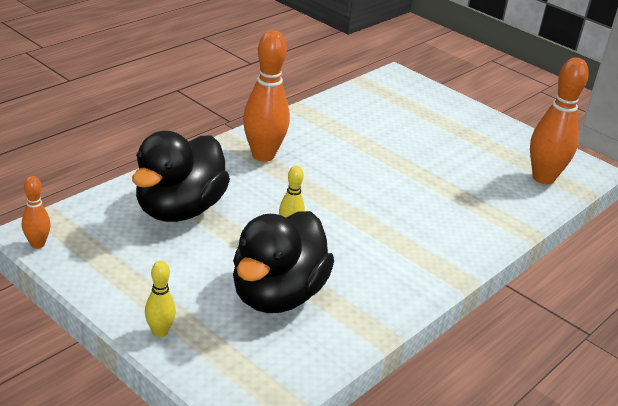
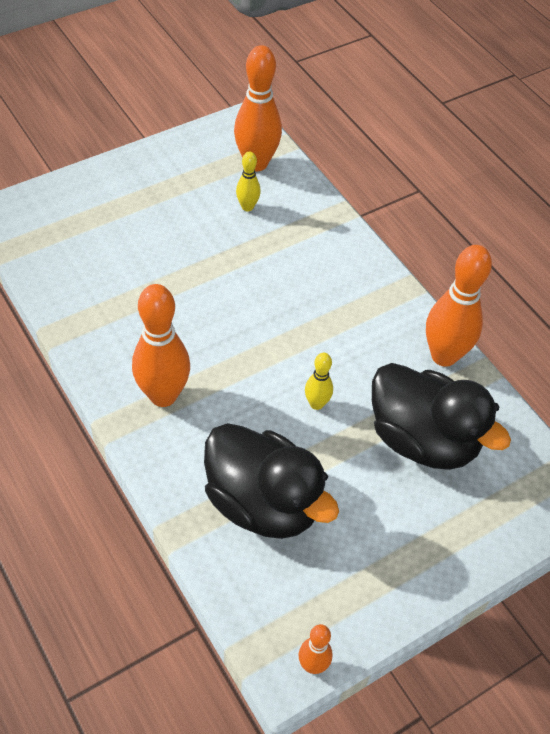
camera: 75 degrees left, 20 degrees up
yellow bowling pin [145,261,176,337] -> yellow bowling pin moved to [236,152,261,211]
none -> orange bowling pin [426,245,492,367]

